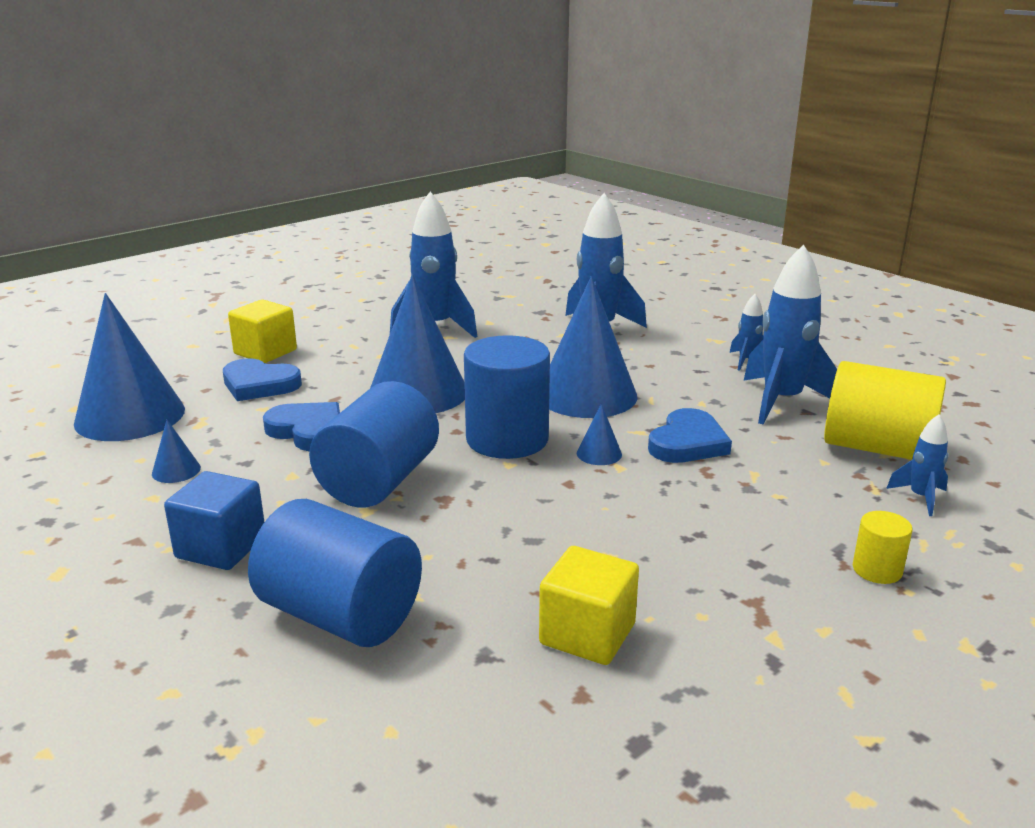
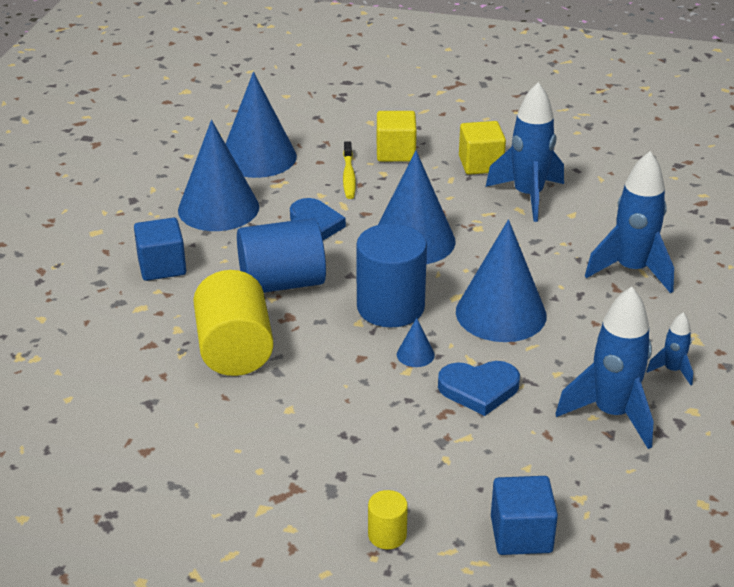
camera: 55 degrees right, 10 degrees up
blue cone [152,420,201,483] -> blue cone [178,120,259,231], size x2.48
blue heart [223,358,302,401] -> yellow toothbrush [343,142,356,199]
blue cylinder [248,499,422,647] -> none
yellow cube [539,546,639,665] -> yellow cube moved to [459,121,506,175]
yellow cylinder [824,361,946,460] -> yellow cylinder moved to [193,270,274,376]
blue rocket [886,414,949,516] -> blue cube [491,476,558,555]

